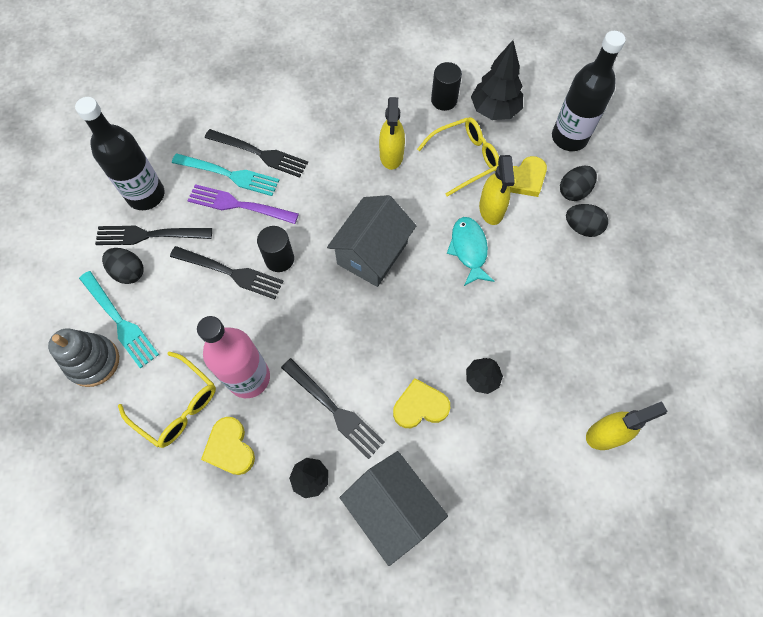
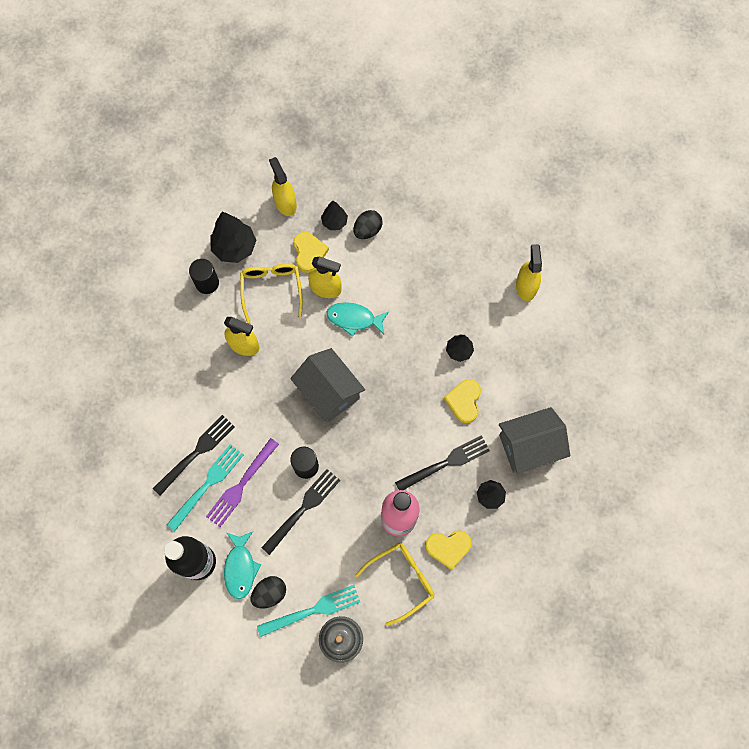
camera: 70 degrees left, 5 degrees up
black fork [95,226,212,245] -> turquoise fish [224,532,261,599]
black bottle [552,31,625,151] -> yellow spray bottle [269,157,297,216]
black egg [560,166,597,201] -> black tree [321,201,348,230]

